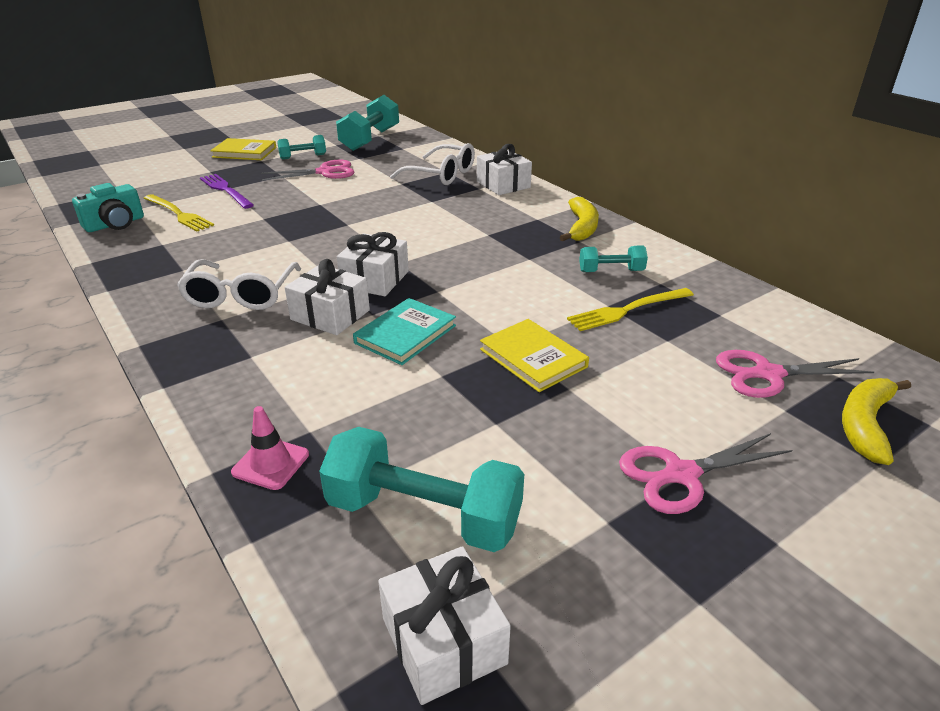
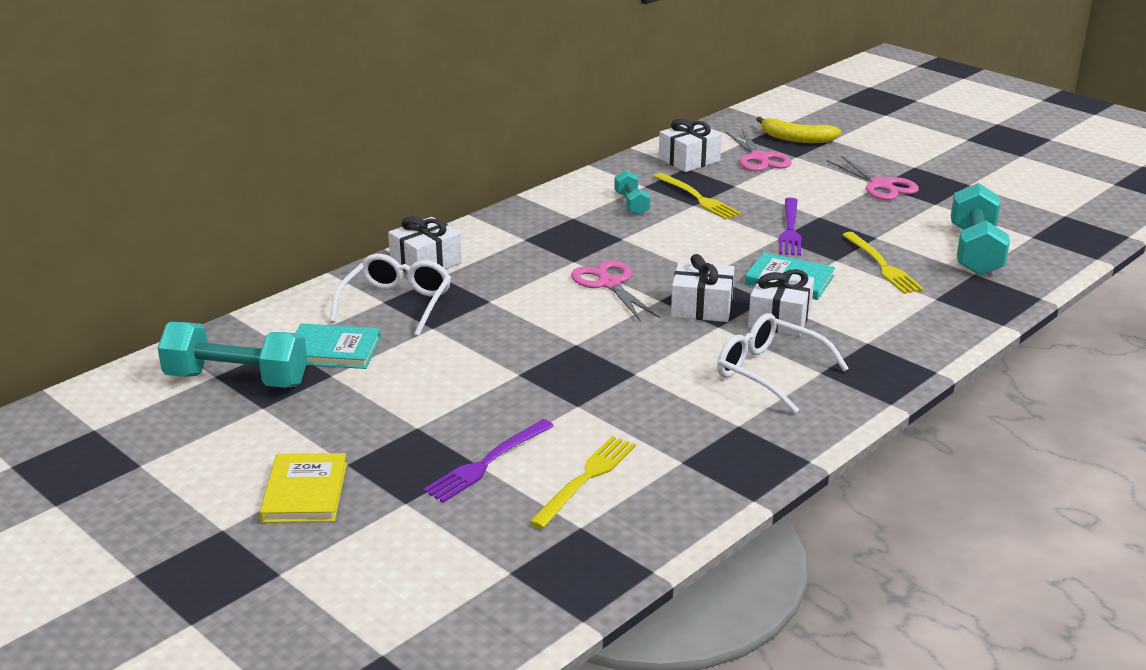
camera: 100 degrees left, 5 degrees down
turquoise camera [72,183,144,232] -> none
white glasses [177,259,301,310] -> white glasses turned 135 degrees counterclockwise [717,313,849,414]
pink traffic cone [231,406,309,490] -> none
pink scissors [261,160,354,181] -> pink scissors moved to [571,260,660,322]
turquoise dumbbell [277,135,326,159] -> none
white gift [378,546,511,705] -> white gift moved to [659,119,722,172]
yellow book [480,319,589,392] -> purple fork [779,198,801,256]
yellow banana [560,197,599,241] -> none
none -> turquoise book [296,323,381,369]
none -> yellow fork [842,232,924,294]

